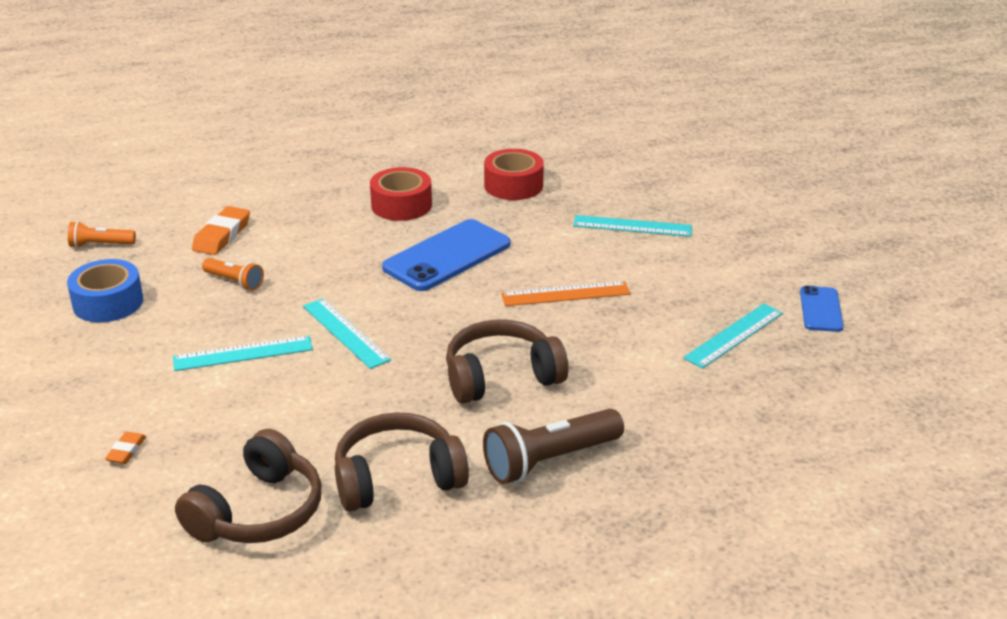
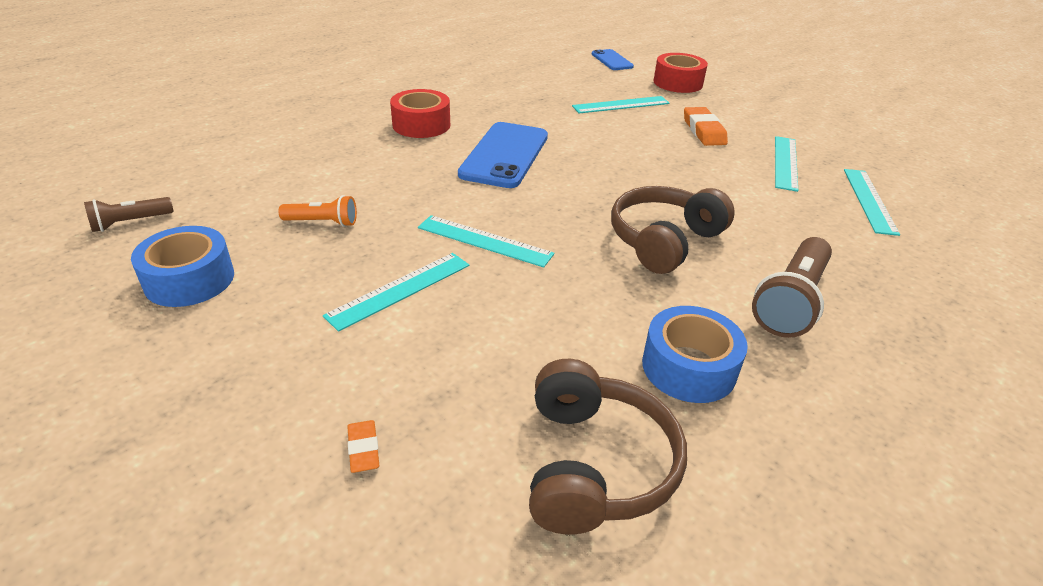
camera: 30 degrees left, 5 degrees up
orange flashlight [68,221,136,248] -> brown flashlight [84,197,174,232]
orange eraser [192,206,250,255] -> orange eraser moved to [684,107,728,146]
brown headphones [335,412,469,512] -> blue tape [642,306,748,403]
red tape [484,149,544,200] -> red tape moved to [654,53,708,93]
orange ruler [501,281,630,306] -> none
blue phone [800,286,843,332] -> blue phone moved to [592,49,634,70]
none -> turquoise ruler [844,169,900,236]

